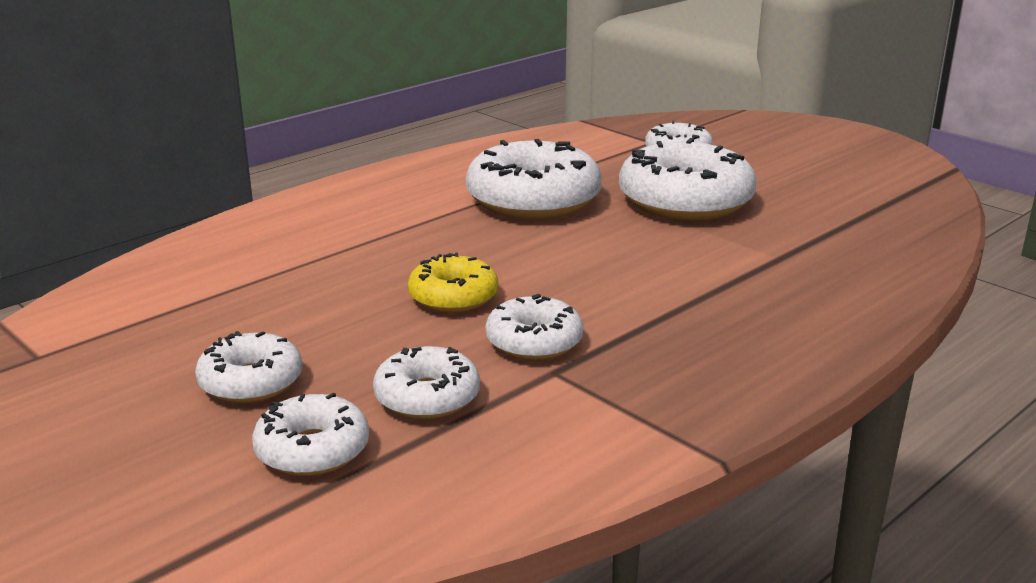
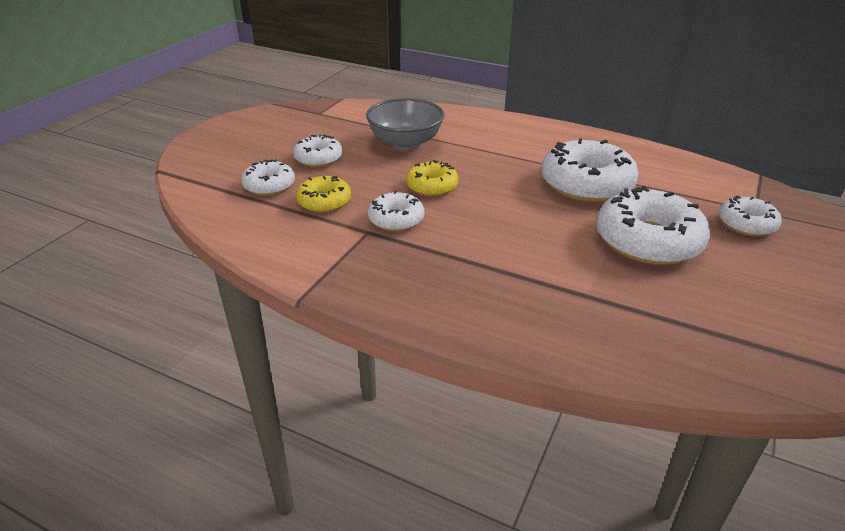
camera: 70 degrees right, 10 degrees up
white donut [373,346,480,419] -> yellow donut [296,176,351,213]
none -> grey bowl [366,98,445,150]

